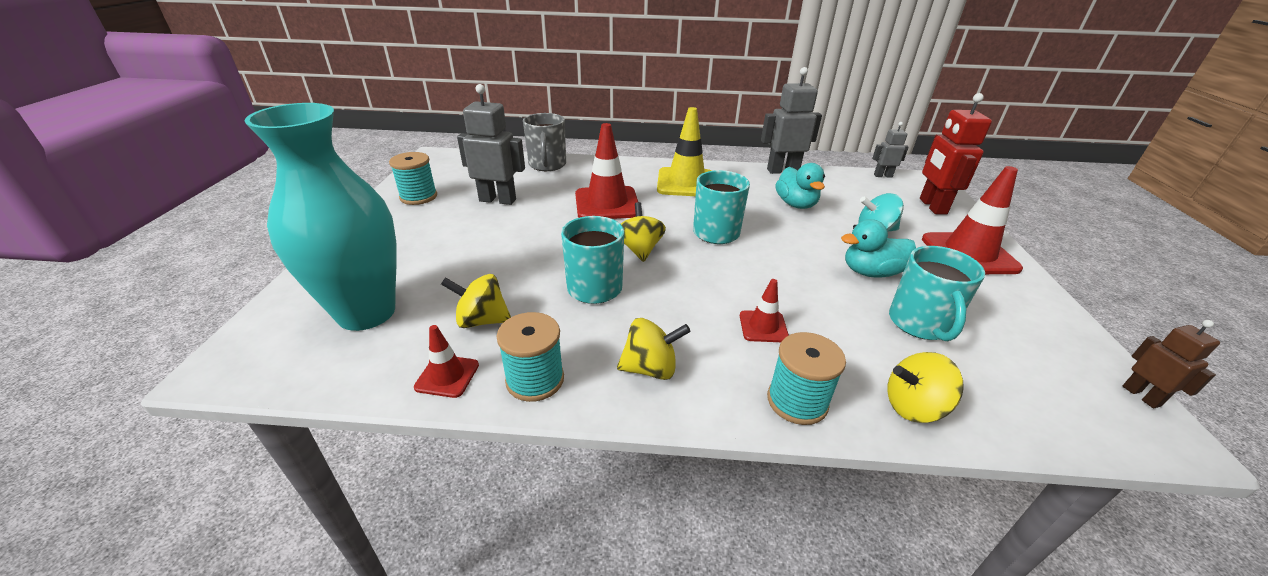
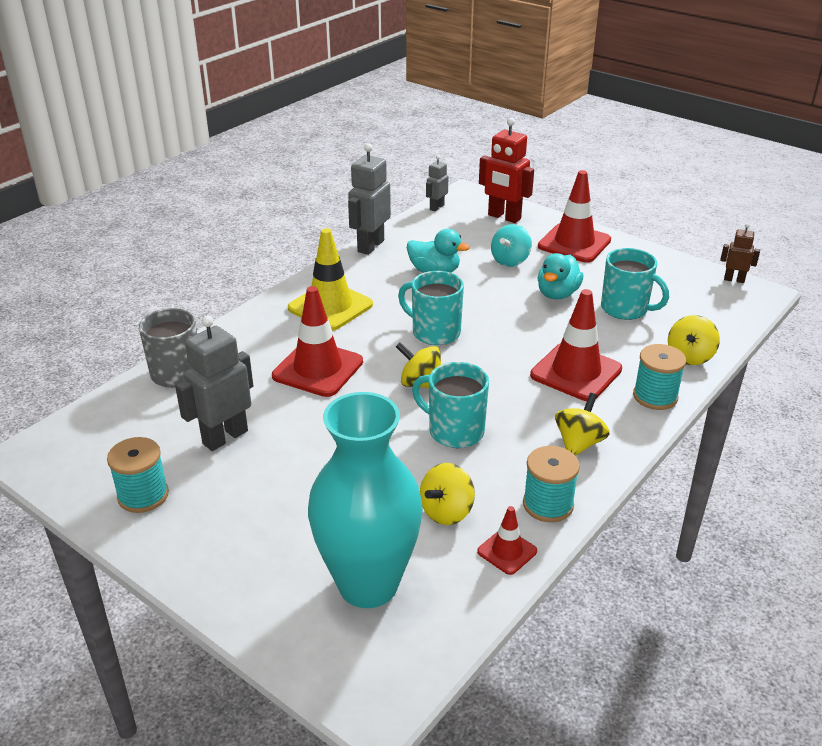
camera: 55 degrees left, 0 degrees up
red traffic cone [740,279,789,342] -> red traffic cone [530,289,622,401], size x1.96

